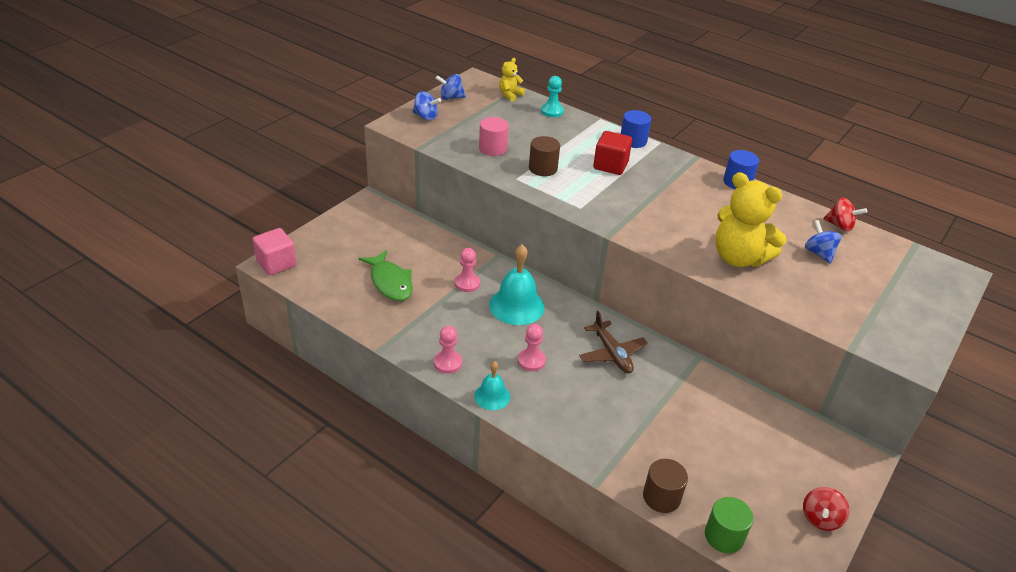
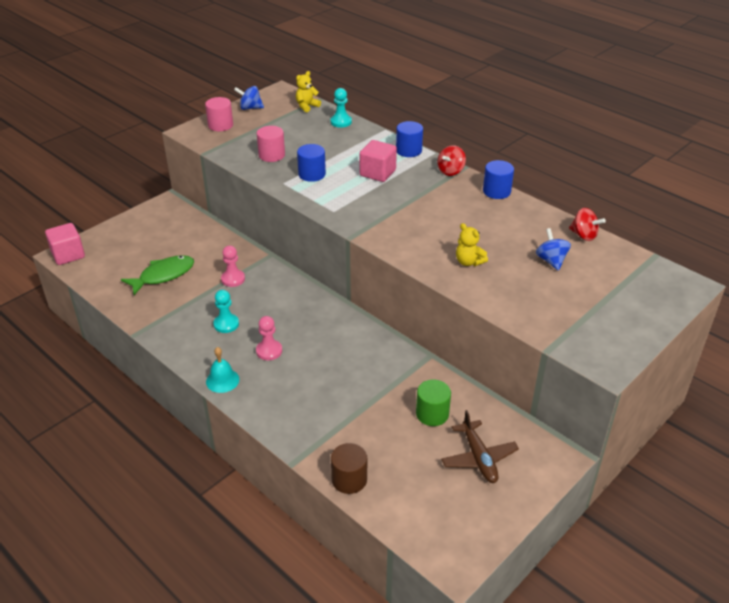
camera: 10 degrees right, 0 degrees up
green fish [359,250,413,301] -> green fish turned 105 degrees counterclockwise [121,255,194,295]
blue spinning top [412,91,441,121] -> pink cylinder [205,97,233,131]
pink pawn [434,326,462,374] -> none
turquoise bell [489,245,545,325] -> none
brown cylinder [529,136,560,176] -> blue cylinder [297,144,326,182]
brown plane [579,311,648,373] -> brown plane moved to [441,410,519,483]
red cube [593,131,632,175] -> pink cube [359,140,397,182]
green cylinder [705,497,754,553] -> green cylinder moved to [416,380,451,426]
yellow teddy bear [715,172,786,267] -> yellow teddy bear [456,223,488,266], size x0.48
red spinning top [803,487,849,531] -> red spinning top moved to [437,145,466,176]
none -> turquoise pawn [213,290,239,333]

